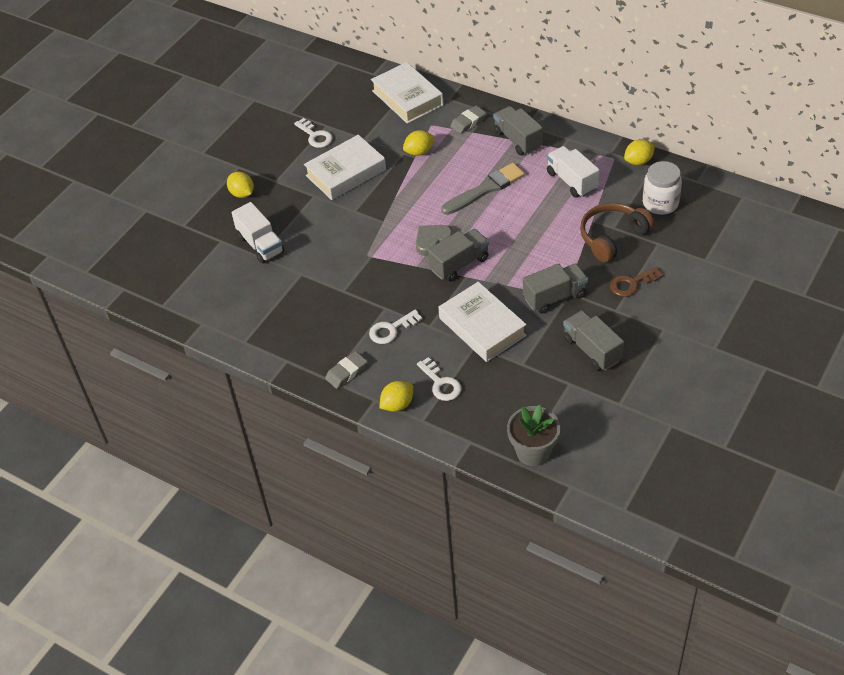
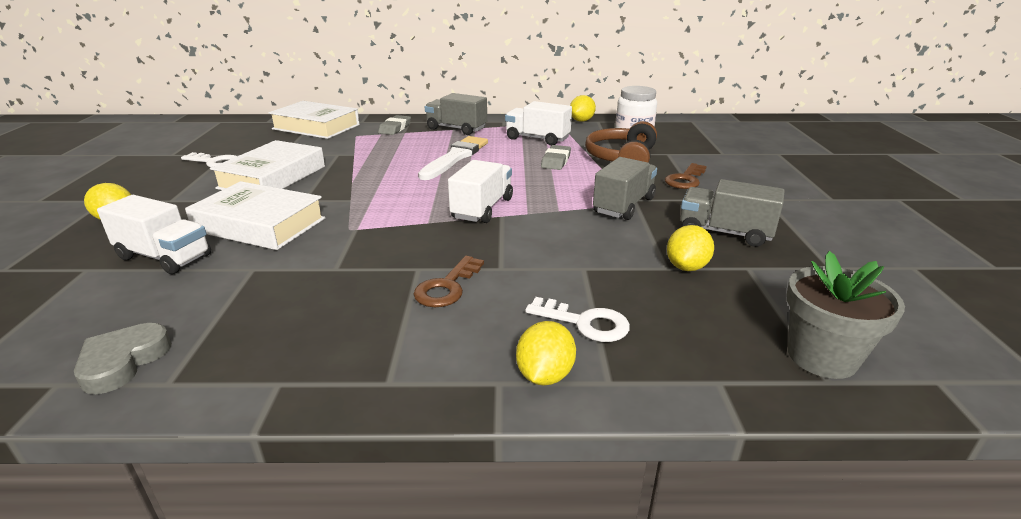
camera: 35 degrees left, 20 degrees down
grey eraser [325,351,367,389] -> grey eraser moved to [541,145,571,170]
white key [369,310,422,344] -> brown key [413,256,484,307]
yellow lemon [403,130,435,156] -> yellow lemon moved to [667,225,714,271]
grey heart [416,225,452,256] -> grey heart moved to [74,323,172,394]
grey truck [428,229,489,282] -> white truck [448,160,513,223]
white book [438,282,527,362] -> white book moved to [185,181,325,250]
grey brush [441,163,525,215] -> white brush [418,136,488,180]

